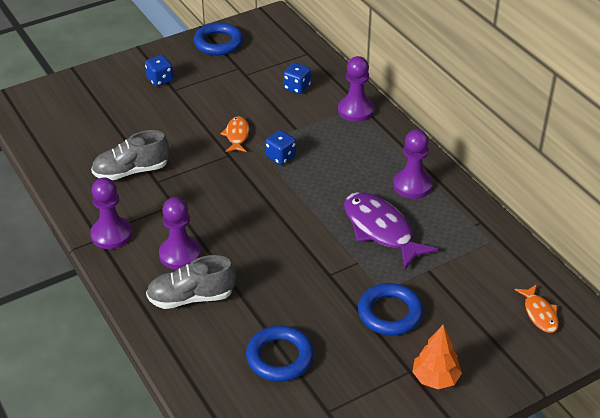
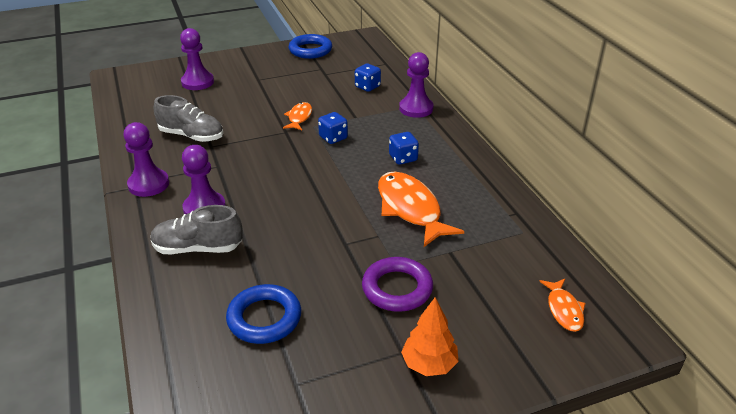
camera: 10 degrees right, 5 degrees down
grey shoe [91,130,169,180] -> grey shoe turned 150 degrees counterclockwise [154,95,224,142]
blue dice [145,55,173,86] -> blue dice moved to [389,132,419,165]
purple fish [344,192,439,269] -> orange fish [378,172,464,247]
blue ring [358,283,423,336] -> purple ring [362,257,433,312]
purple pawn [393,129,433,199] -> purple pawn moved to [180,28,214,90]

